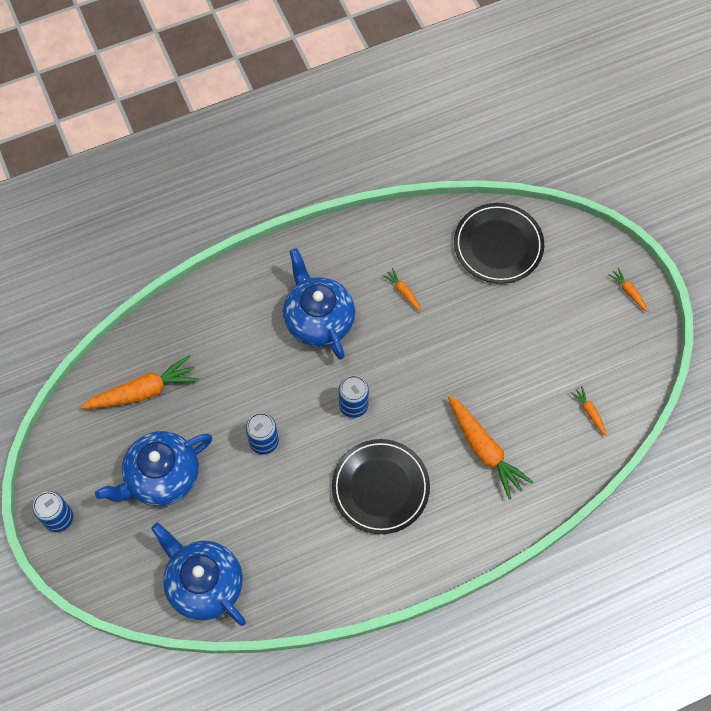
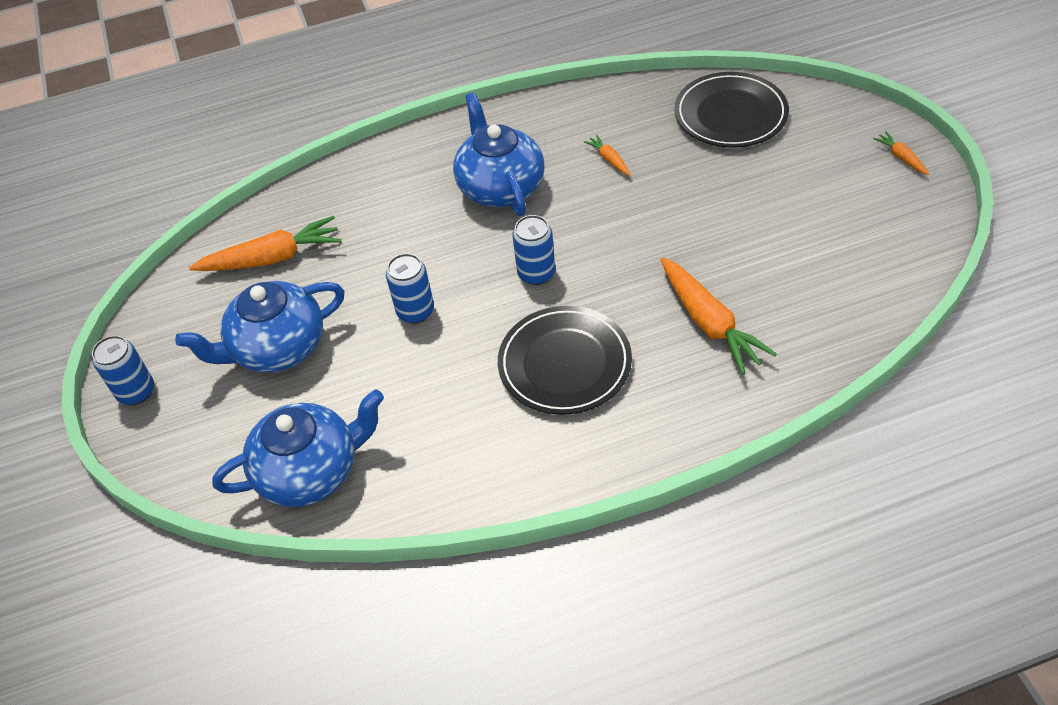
camera: 10 degrees right, 15 degrees down
blue teapot [151,523,246,626] -> blue teapot turned 105 degrees clockwise [212,390,384,507]
orange carrot [570,386,607,436] -> none

